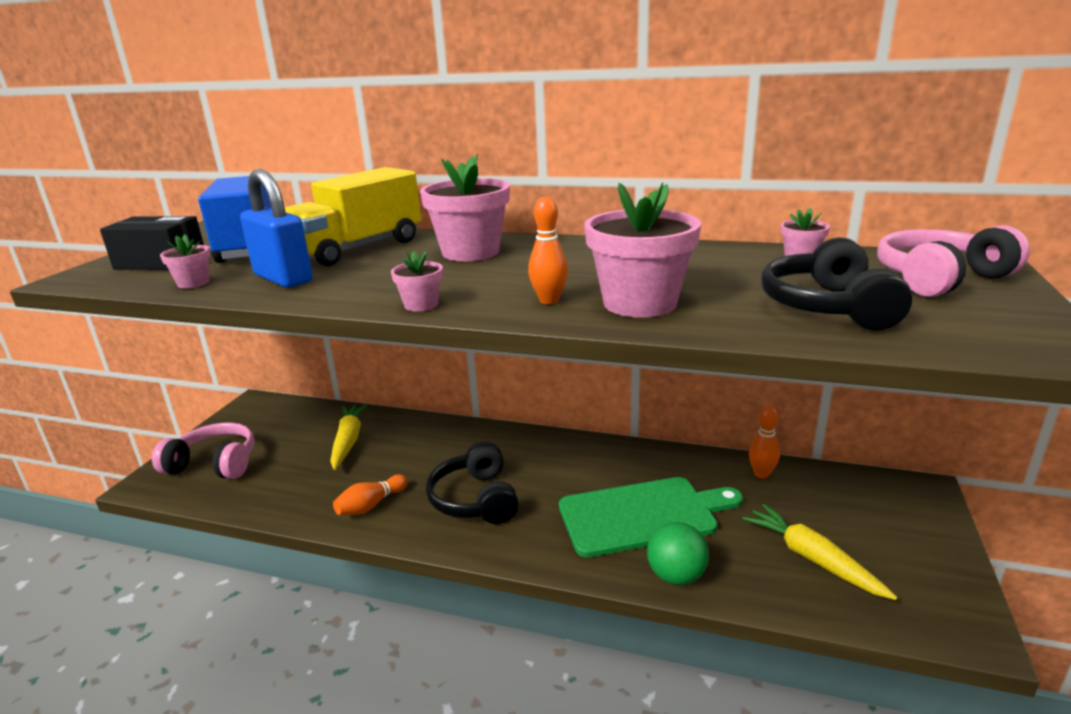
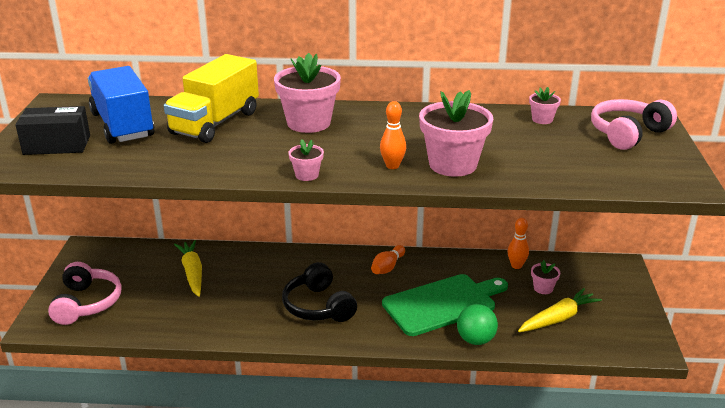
camera: 15 degrees left, 5 degrees up
pink headphones [152,422,255,479] -> pink headphones turned 90 degrees clockwise [48,262,121,325]
pink flower pot [160,235,210,288] -> pink flower pot moved to [531,260,560,294]
blue padlock [240,169,313,288] -> none
orange bowling pin [333,474,408,515] -> orange bowling pin moved to [371,245,405,274]
yellow carrot [742,504,897,600] -> yellow carrot turned 105 degrees clockwise [518,288,602,332]
black headphones [761,237,912,331] -> none

